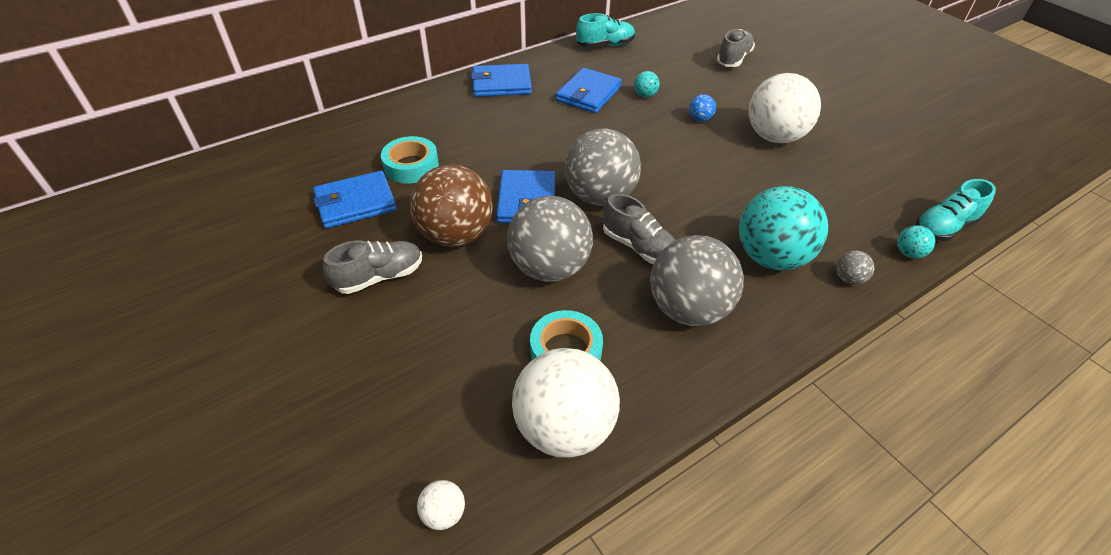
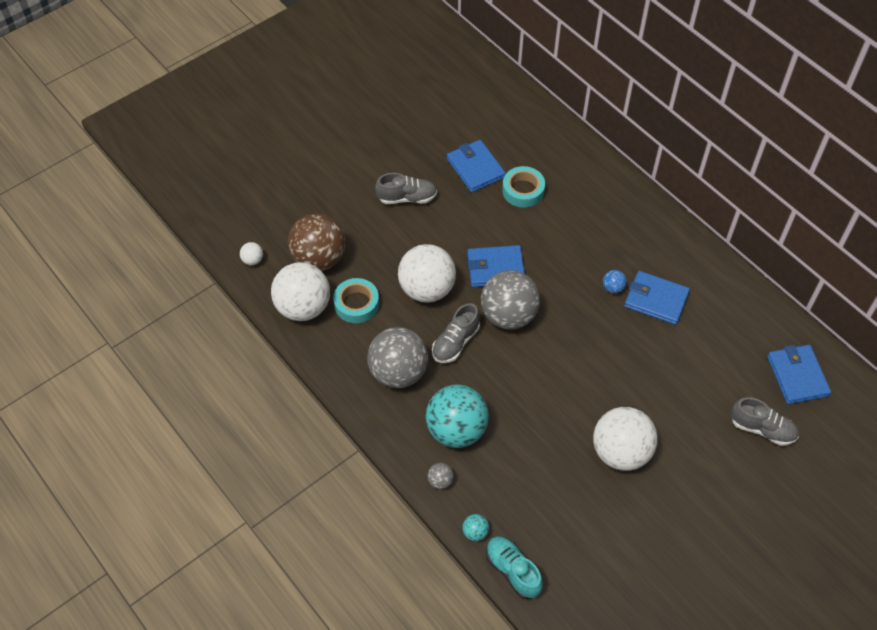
camera: 85 degrees right, 10 degrees up
grey shoe [323,240,422,294] -> grey shoe turned 60 degrees counterclockwise [375,173,437,204]
brown ball [410,164,493,247] -> brown ball moved to [288,214,346,271]
blue wallet [471,64,532,97] -> blue wallet moved to [767,345,831,404]
grey ball [507,196,593,282] -> white ball [398,244,456,303]
turquoise shoe [576,13,635,47] -> none
turquoise ball [634,71,660,97] -> none
blue ball [689,94,716,122] -> blue ball moved to [603,270,627,293]

